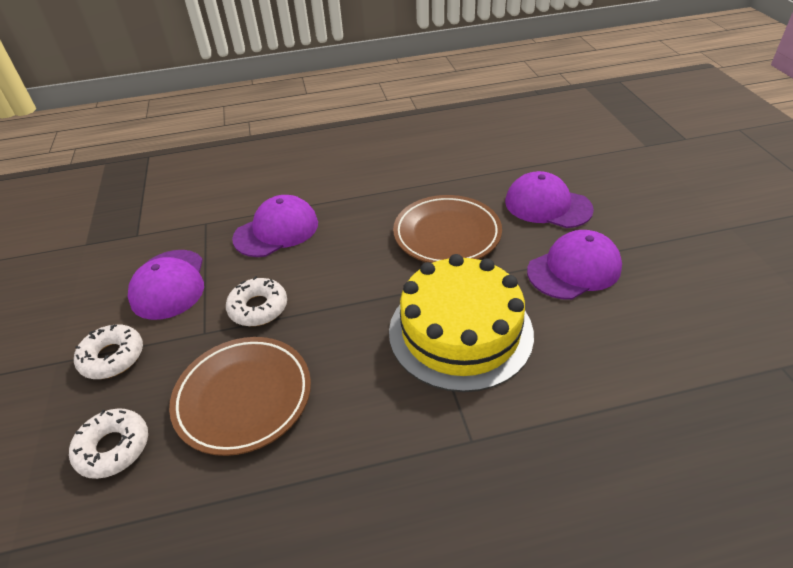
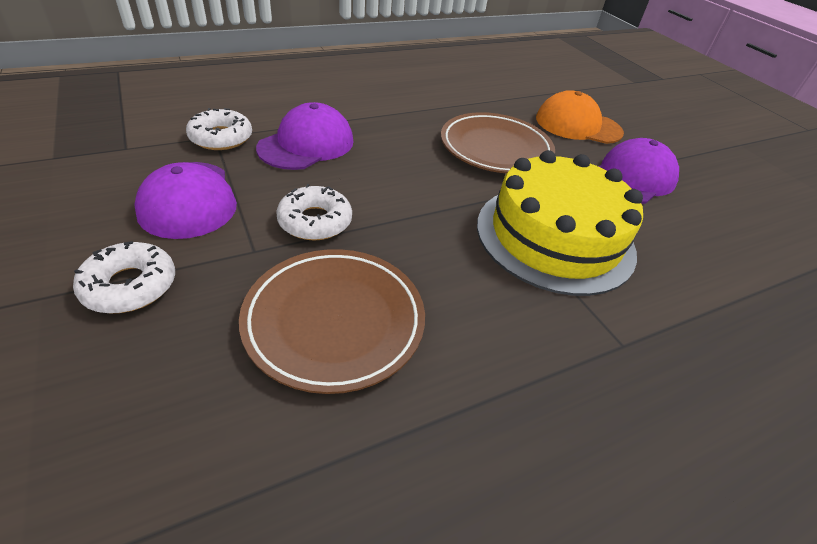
camera: 20 degrees left, 0 degrees up
white donut [69,408,148,479] -> white donut moved to [186,108,252,150]
purple cap [505,171,594,228] -> orange cap [536,90,624,144]

